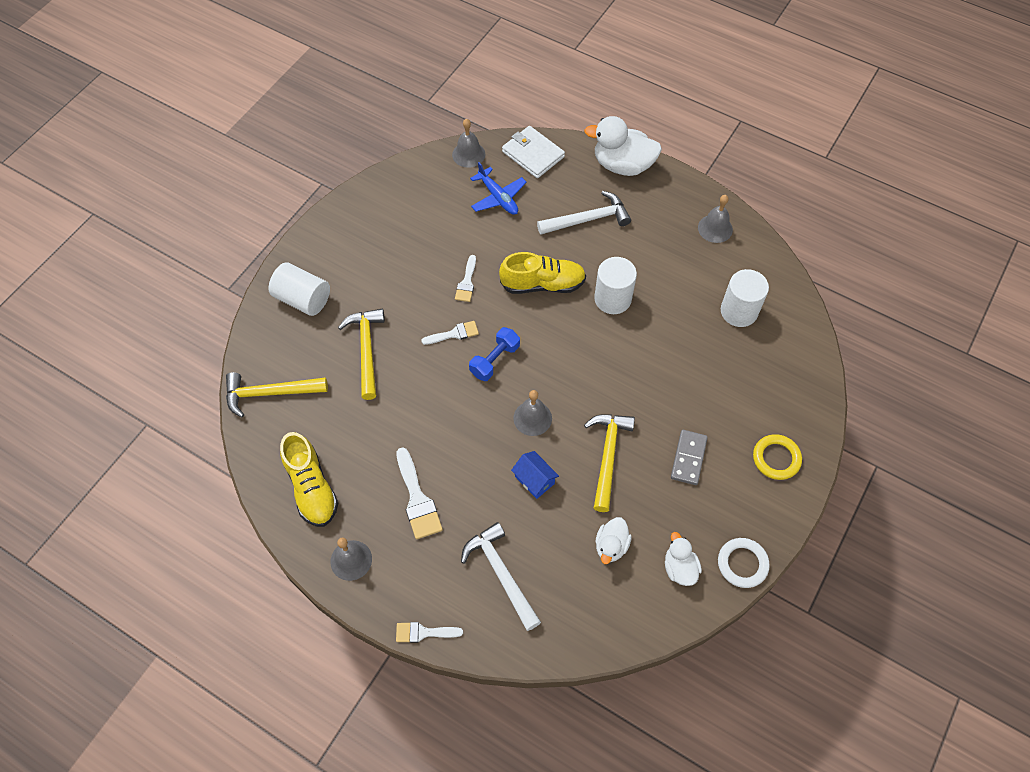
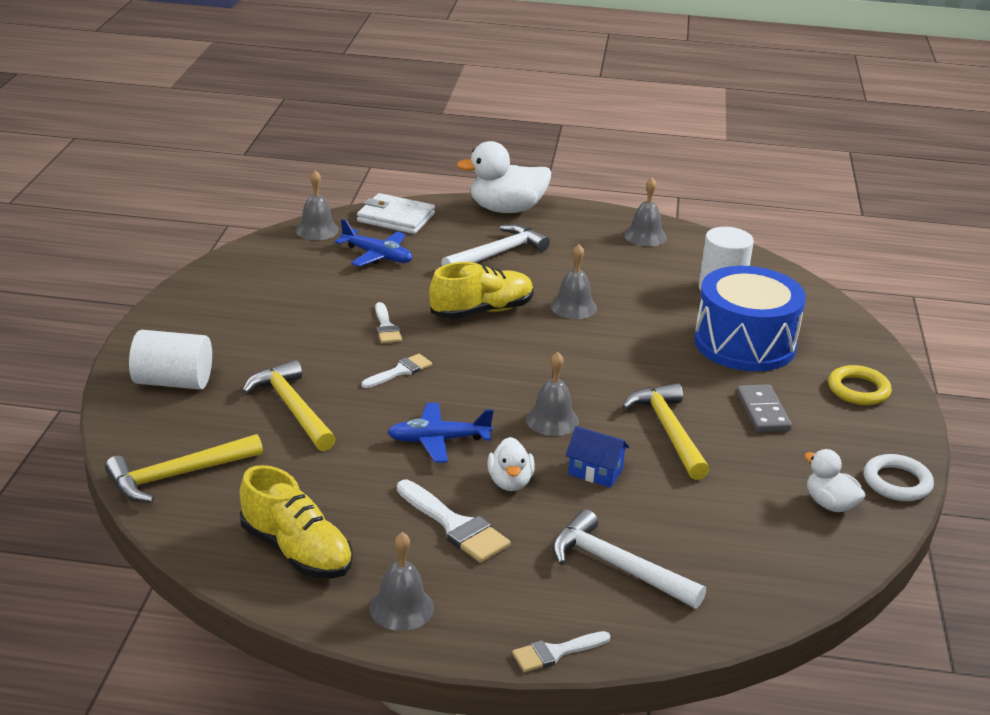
camera: 25 degrees left, 30 degrees down
blue dumbbell [469,327,520,381] -> none
white cylinder [594,257,637,314] -> grey bell [550,244,597,319]
white duck [595,517,632,564] -> white duck moved to [487,437,535,491]
none -> blue plane [387,403,494,463]
none -> blue drum [694,266,806,371]

